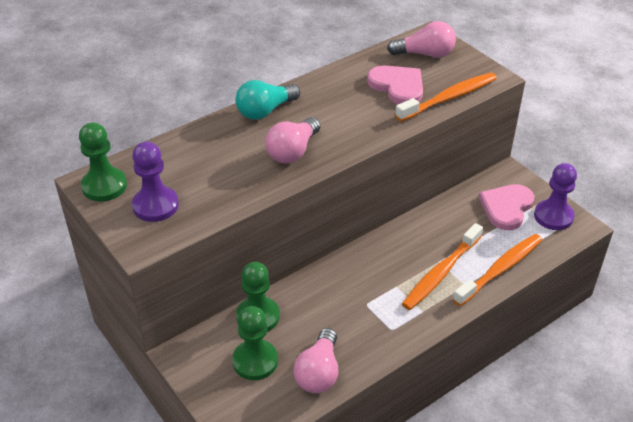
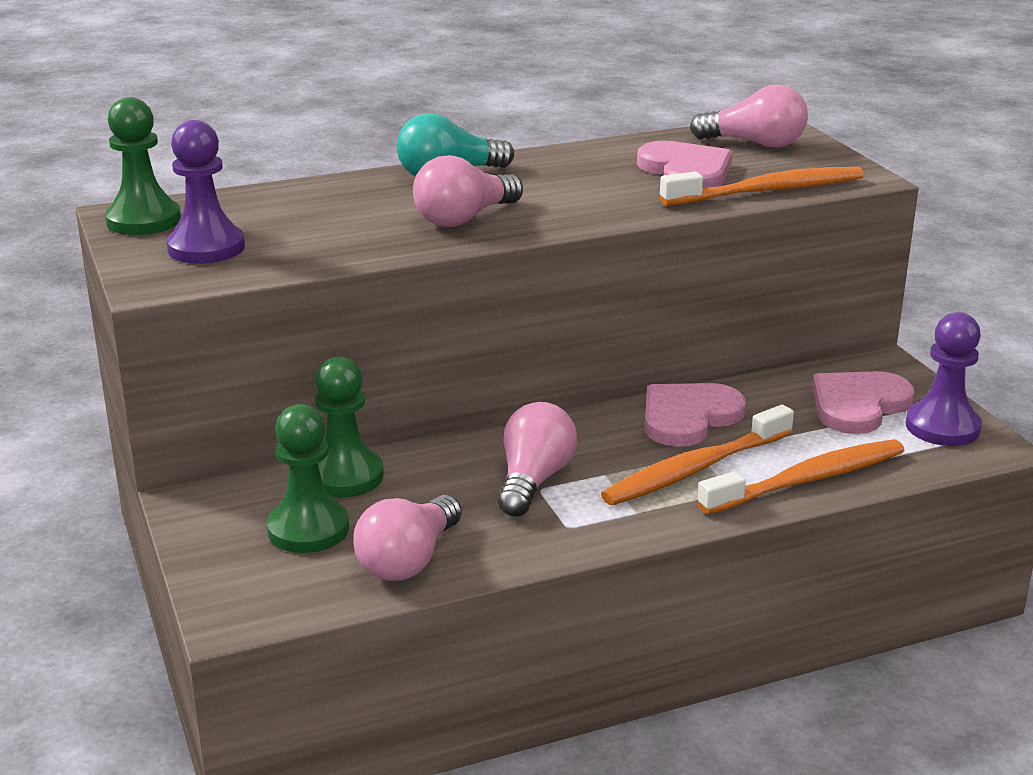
camera: 15 degrees right, 15 degrees down
none -> pink light bulb [498,402,577,517]
none -> pink heart [645,383,746,447]

